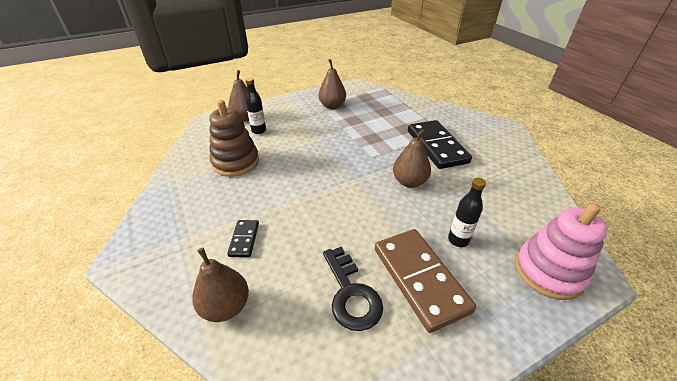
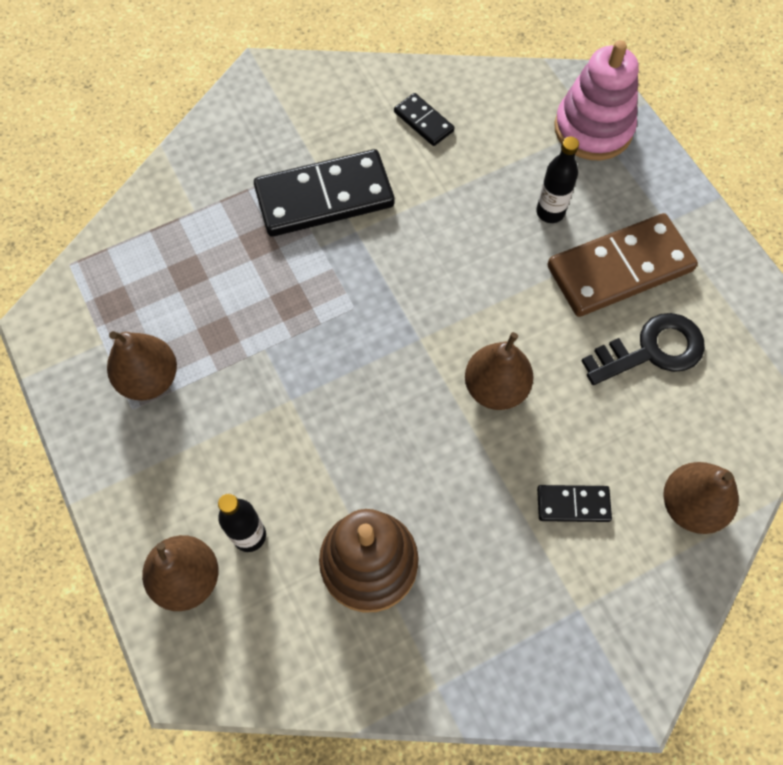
camera: 90 degrees left, 25 degrees up
brown pear [393,129,431,188] -> brown pear moved to [465,332,534,410]
none -> black domino [394,93,455,146]

